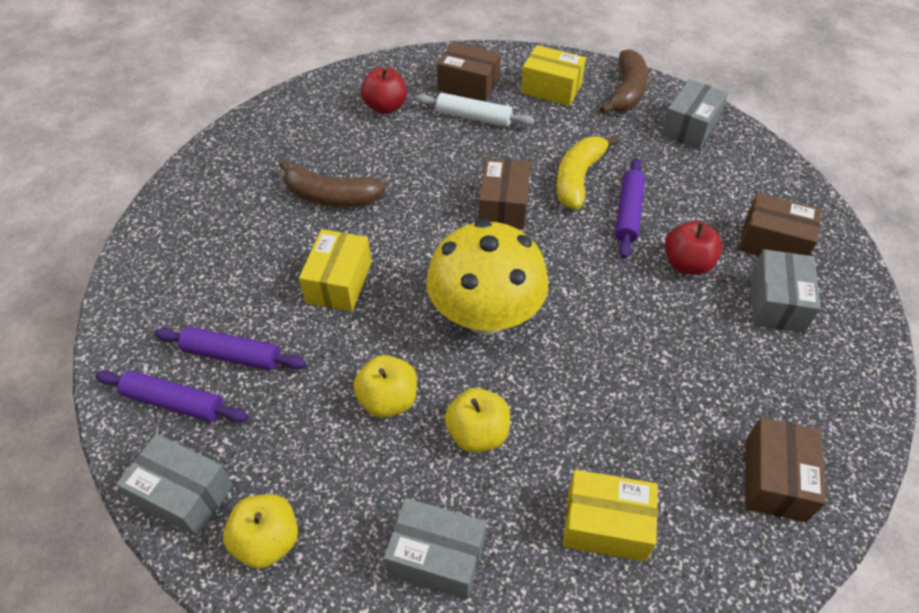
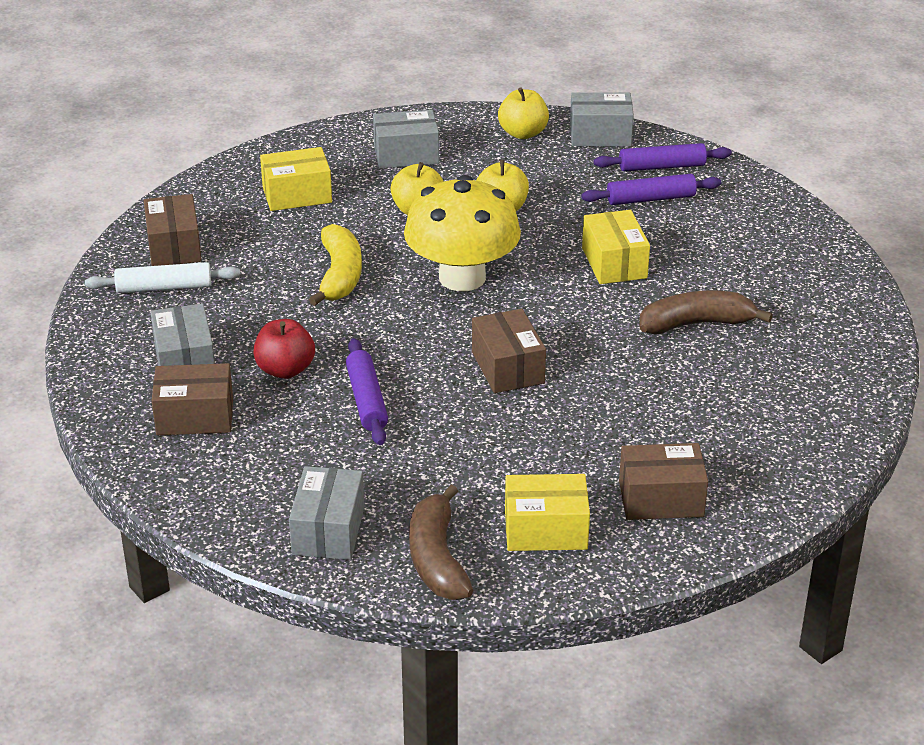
camera: 155 degrees right, 15 degrees down
red apple [361,67,407,114] -> none
white rolling pin [415,93,535,127] -> white rolling pin moved to [85,262,241,293]
yellow banana [556,136,619,210] -> yellow banana moved to [309,224,362,306]

